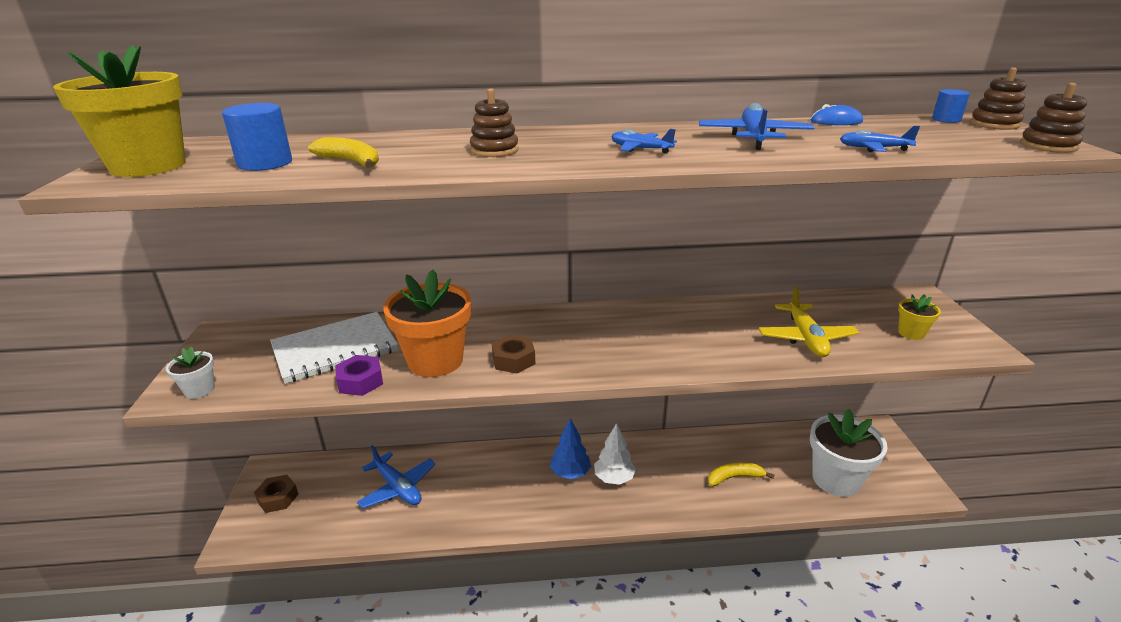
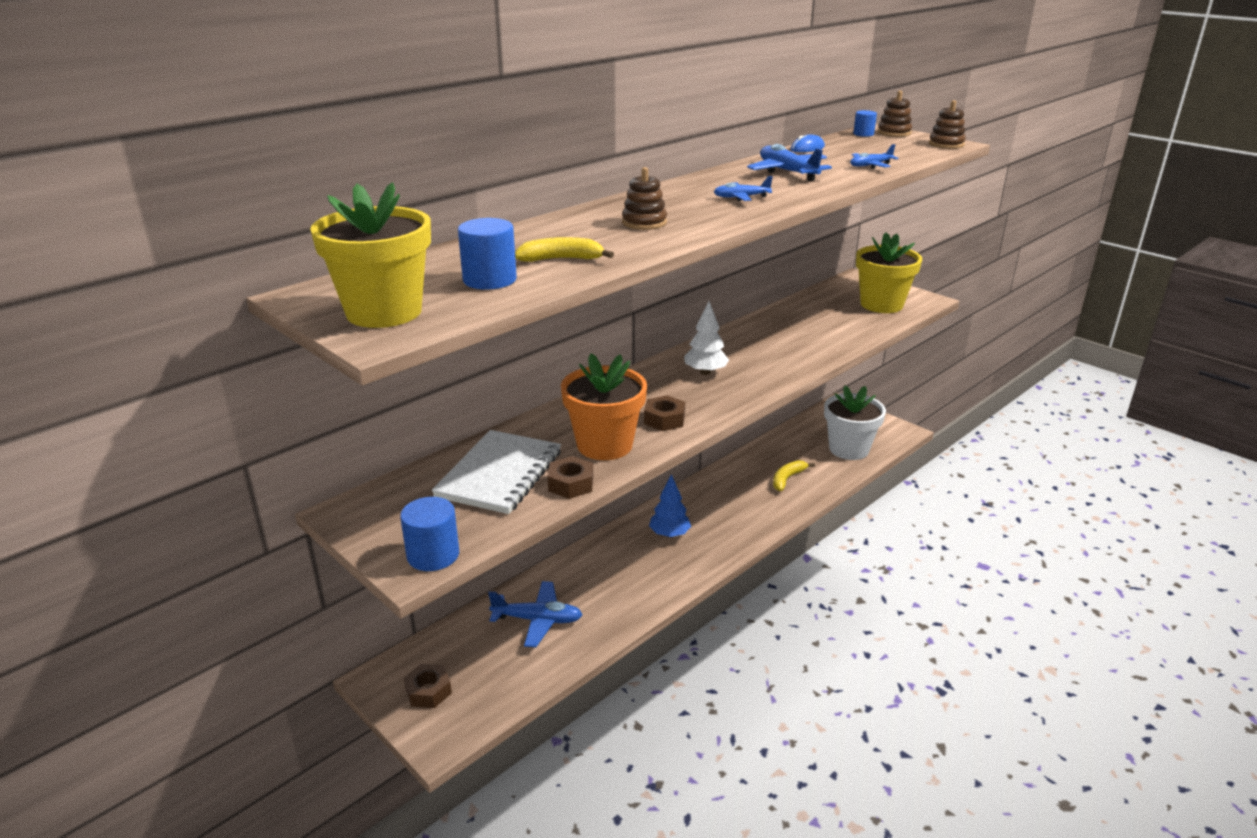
camera: 40 degrees left, 0 degrees up
white flower pot [166,347,215,399] -> blue cylinder [400,497,459,571]
purple nut [335,355,383,396] -> brown nut [548,456,593,499]
white tree [594,423,636,485] -> white tree moved to [684,301,729,375]
yellow plane [759,286,860,357] -> none
yellow flower pot [898,294,941,340] -> yellow flower pot [856,232,922,313], size x2.14

